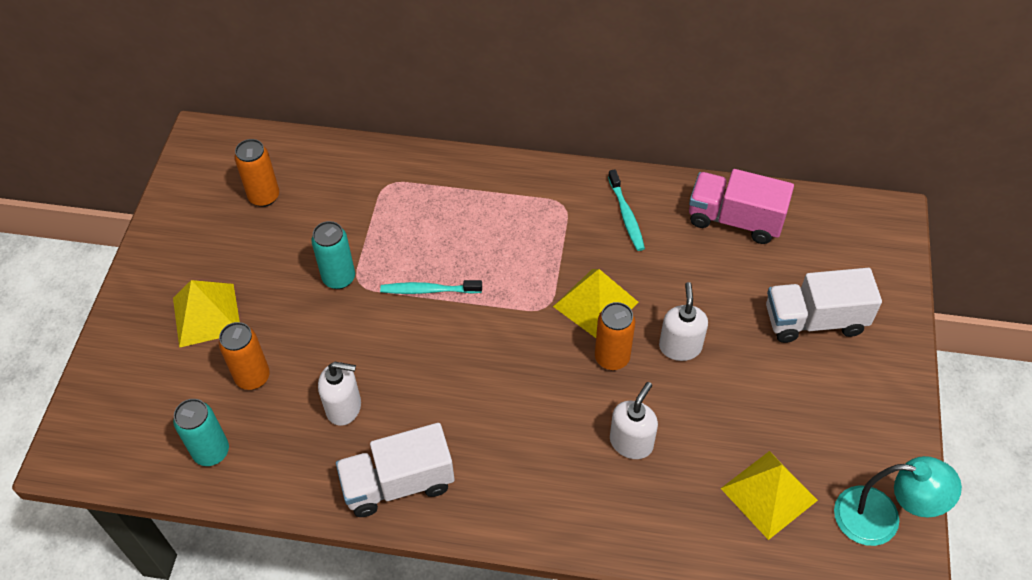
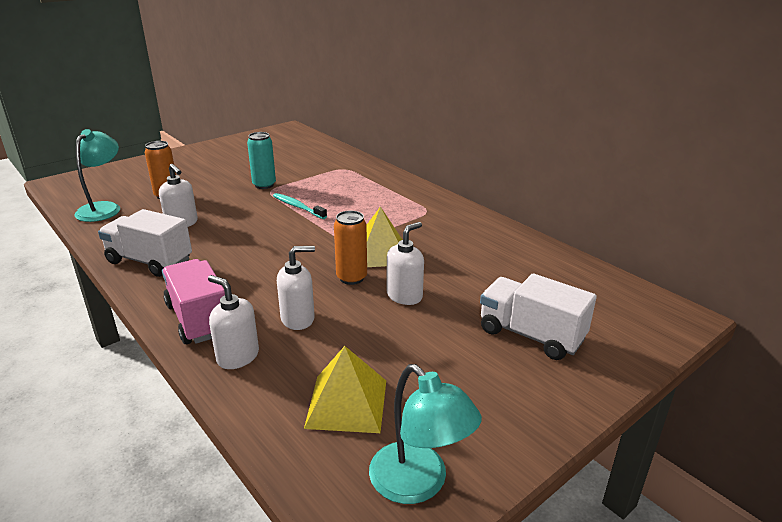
camera: 40 degrees right, 25 degrees down
yellow pyramid [173,280,240,348] -> none
turquoise can [173,399,229,466] -> turquoise lamp [74,129,120,222]
orange can [234,139,279,207] -> none
turquoise toothbrush [608,169,645,251] -> none
pink truck [689,169,794,244] -> pink truck moved to [162,259,225,344]
none -> white soap dispenser [208,275,259,369]

